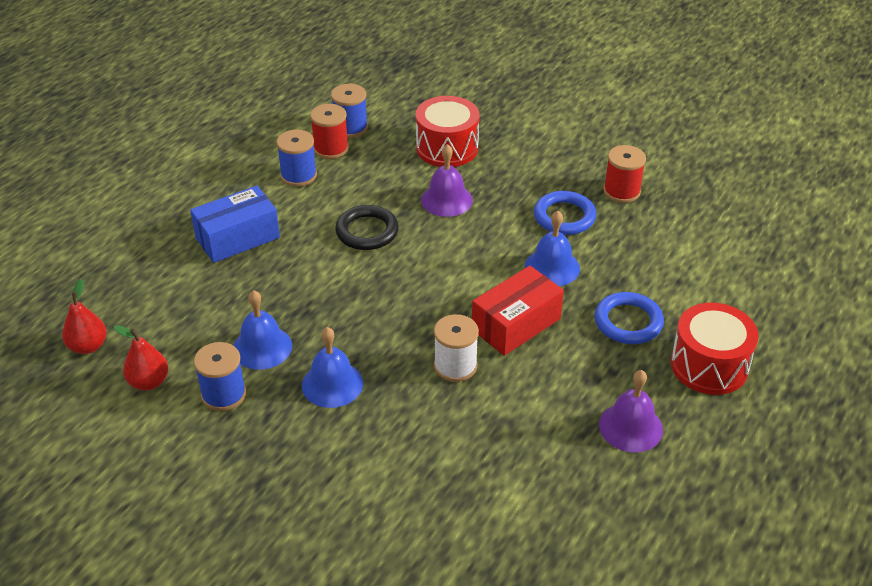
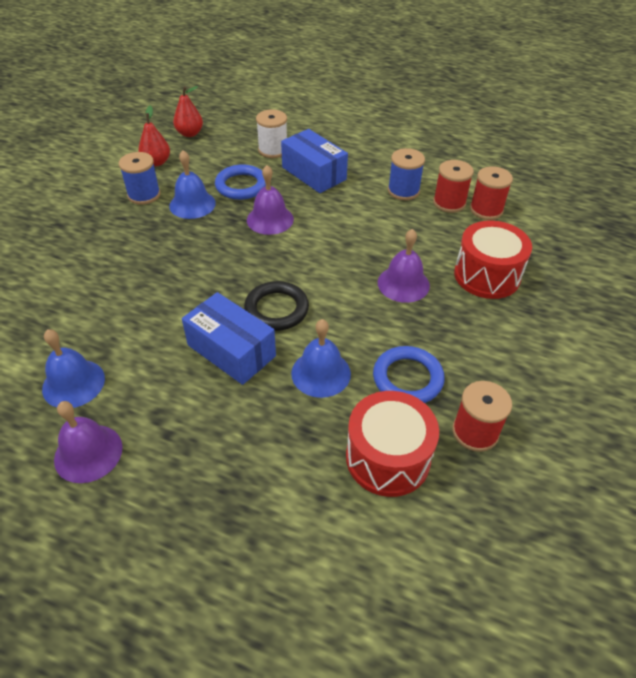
camera: 80 degrees right, 5 degrees up
blue bell [302,327,363,408] -> blue bell moved to [42,329,105,408]
blue spool [331,84,368,138] -> red spool [470,166,513,220]
black ring [335,205,399,250] -> black ring moved to [244,281,309,331]
white spool [434,314,479,382] -> white spool moved to [256,109,287,158]
red box [472,266,564,356] -> blue box [182,292,276,385]
blue ring [595,292,664,344] -> blue ring moved to [215,164,266,200]
red drum [671,303,759,395] -> red drum moved to [346,391,439,497]
none -> purple bell [247,165,294,235]

